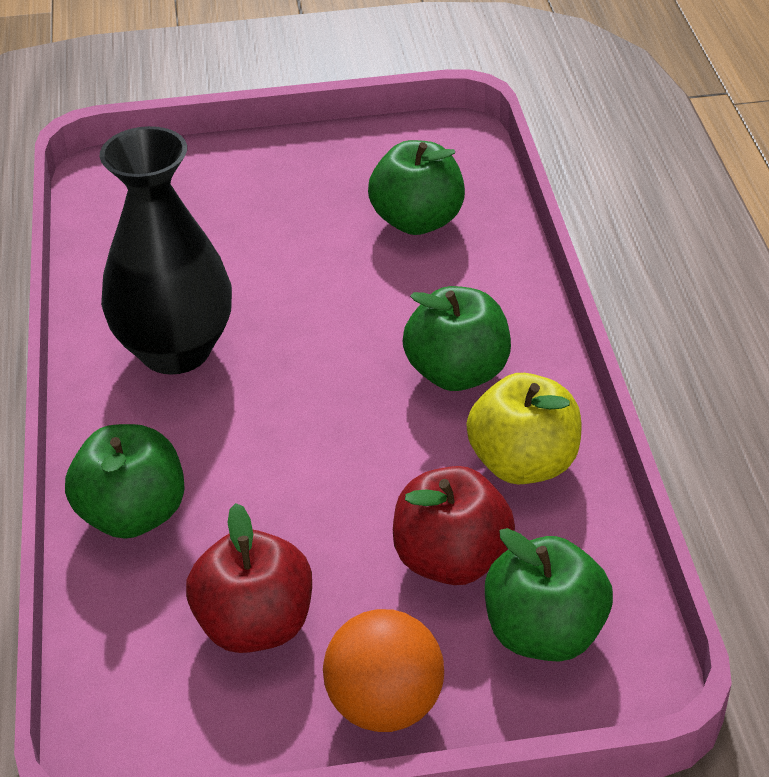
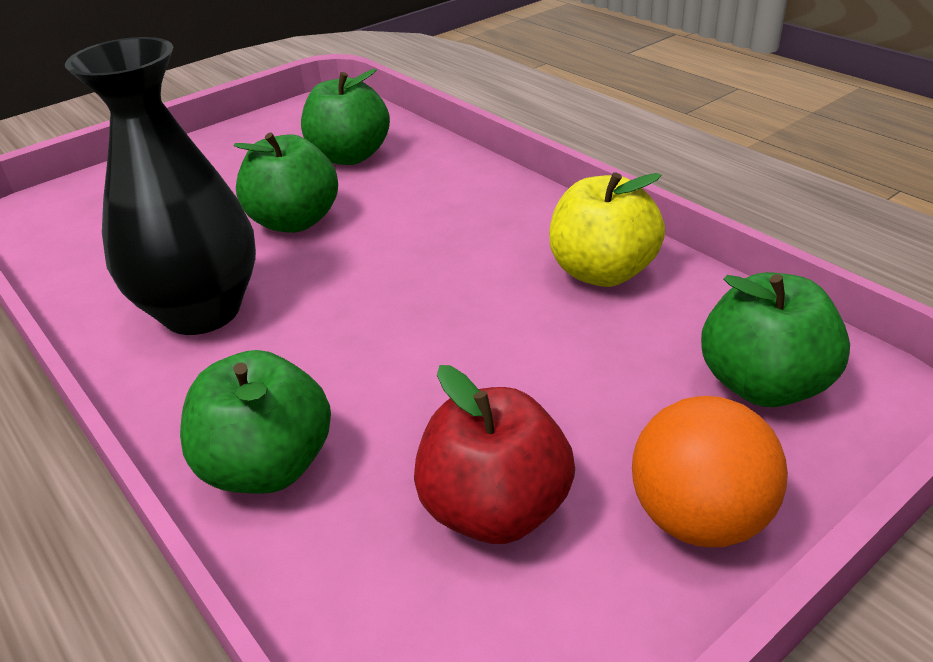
camera: 30 degrees left, 5 degrees down
red apple [393,466,515,585] -> none
green apple [403,286,511,391] -> green apple moved to [234,132,338,233]

